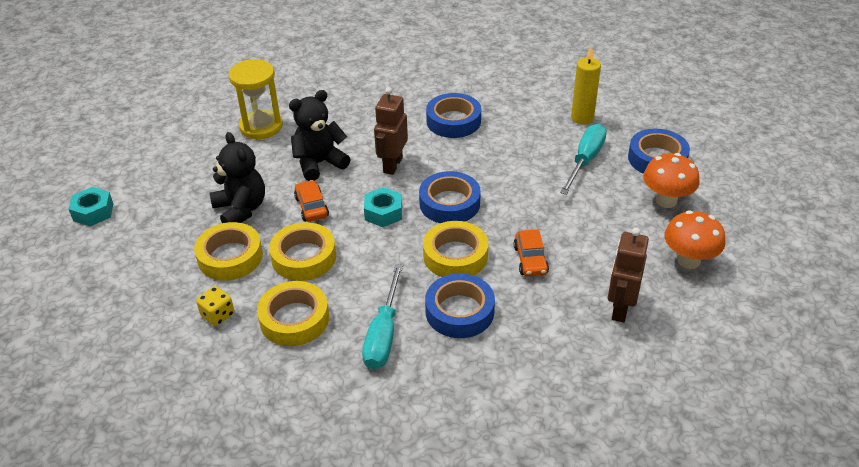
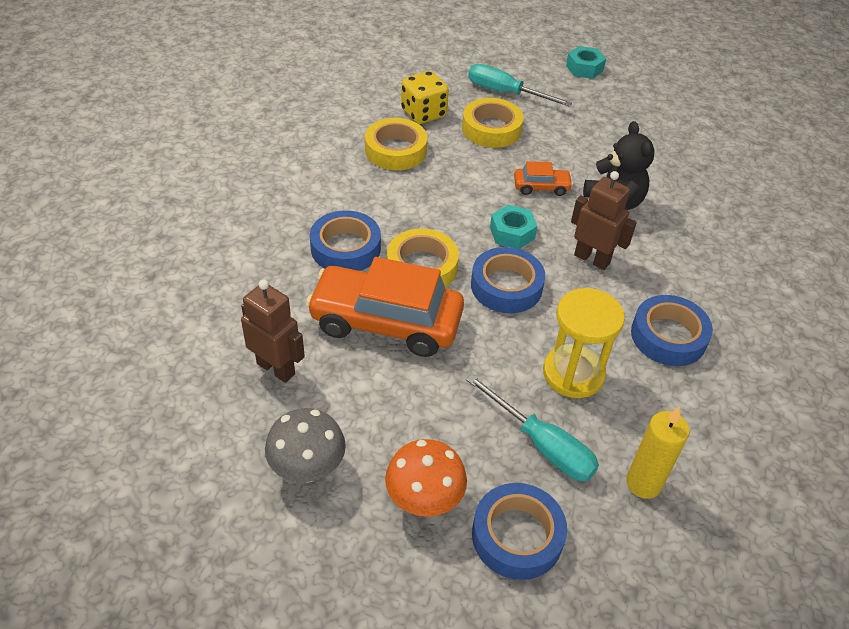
camera: 105 degrees right, 5 degrees up
yellow dice [196,286,234,326] -> yellow dice [401,71,449,124], size x1.60
black teddy bear [210,132,265,223] -> none
yellow hourglass [228,59,283,139] -> yellow hourglass moved to [543,288,625,398]
yellow tape [269,222,336,281] -> none
turquoise screwdriver [362,264,403,369] -> turquoise screwdriver moved to [468,64,572,107]
orange car [514,229,549,276] -> orange car [306,257,464,357], size x2.21
orange mushroom [664,210,726,269] -> grey mushroom [265,408,346,483]

